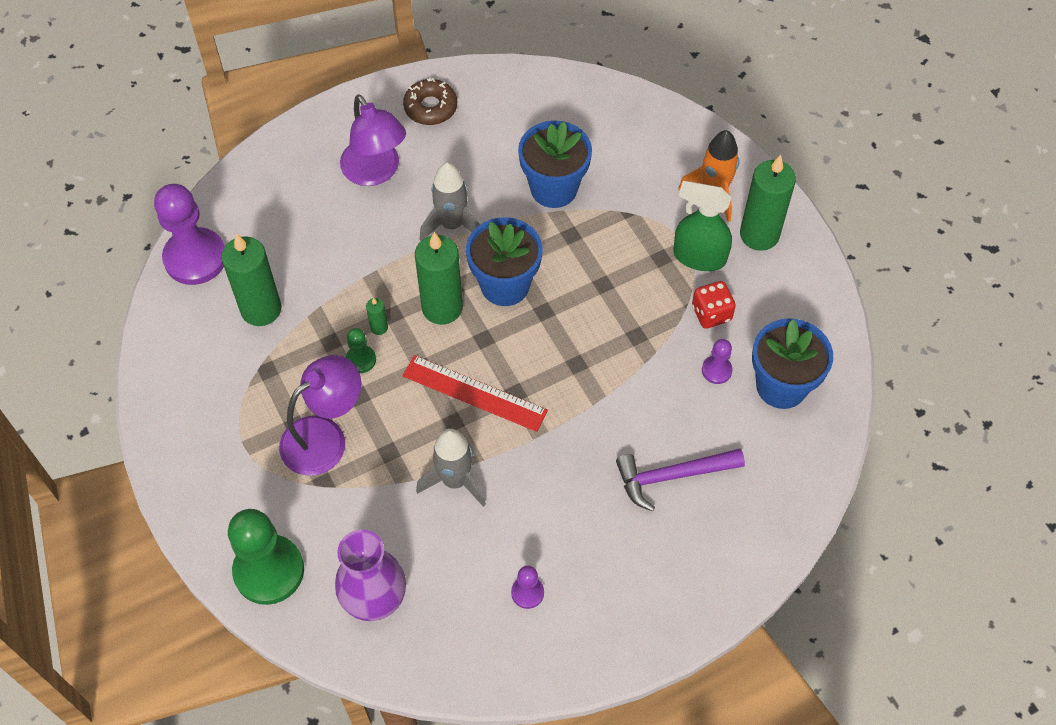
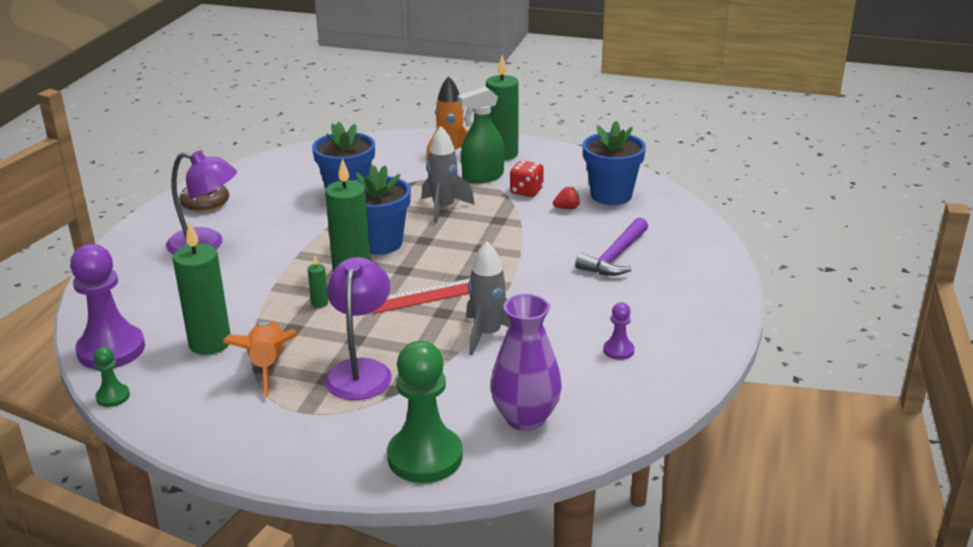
camera: 45 degrees left, 30 degrees down
green pawn [346,328,376,373] -> green pawn moved to [93,347,130,407]
grey rocket [420,163,480,241] -> grey rocket moved to [421,126,475,224]
purple pawn [702,339,733,384] -> red strawberry [553,187,580,209]
none -> orange rocket [222,320,298,397]

